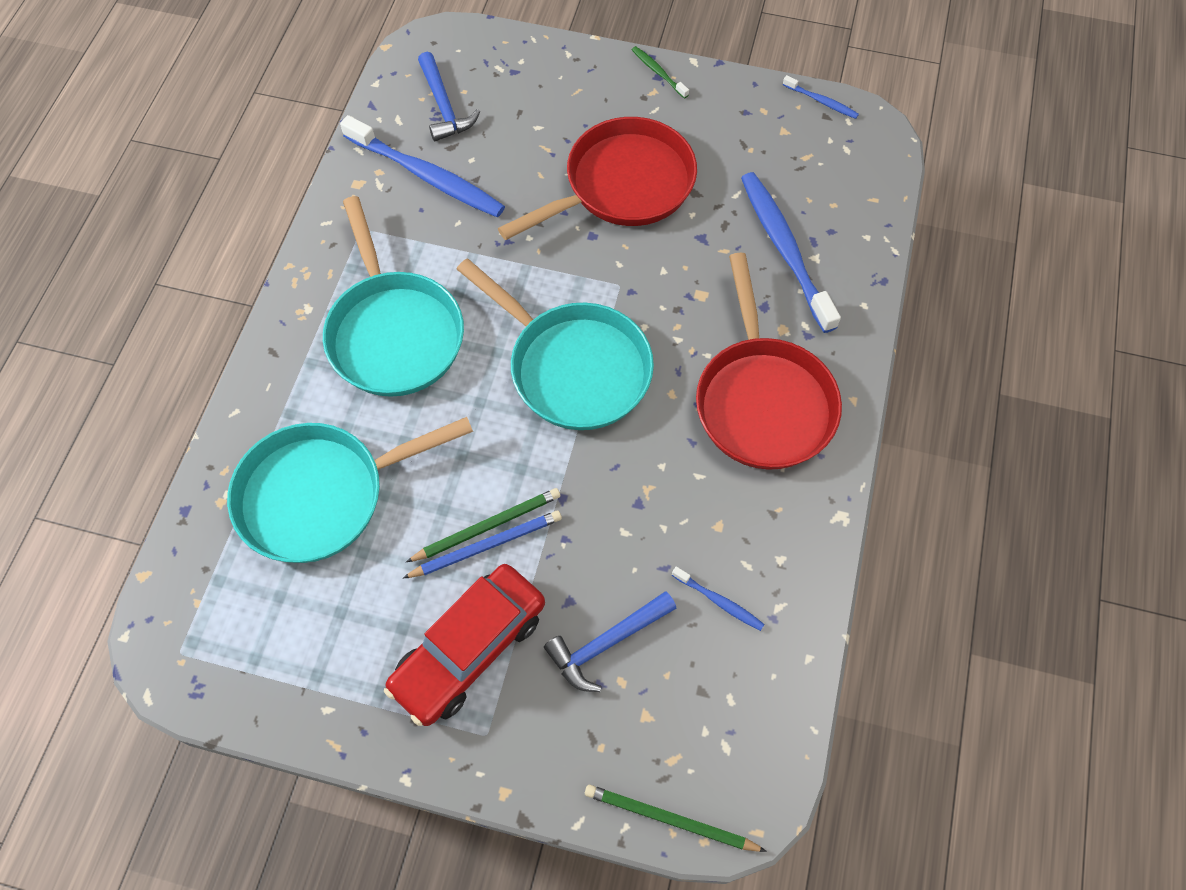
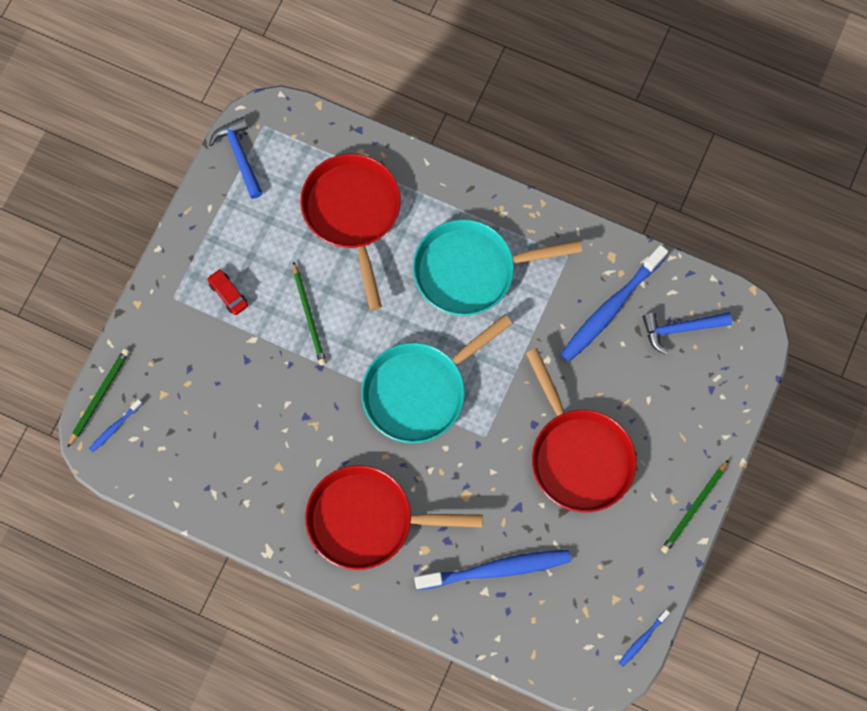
camera: 100 degrees right, 10 degrees up
turquoise pan [227,417,473,563] -> red pan [300,154,401,310]
red car [384,564,545,726] -> red car [207,269,248,315], size x0.45
blue pencil [403,510,562,578] -> none
blue hammer [544,591,677,692] -> blue hammer moved to [209,117,263,199]
green toothbrush [632,46,689,98] -> green pencil [661,459,729,553]
blue toothbrush [672,567,765,631] -> blue toothbrush moved to [89,399,143,453]

